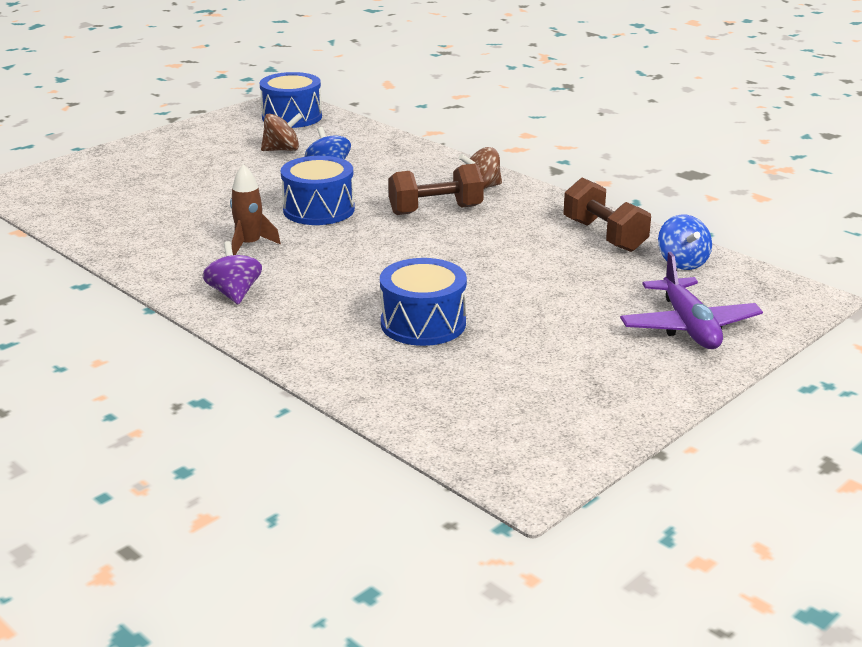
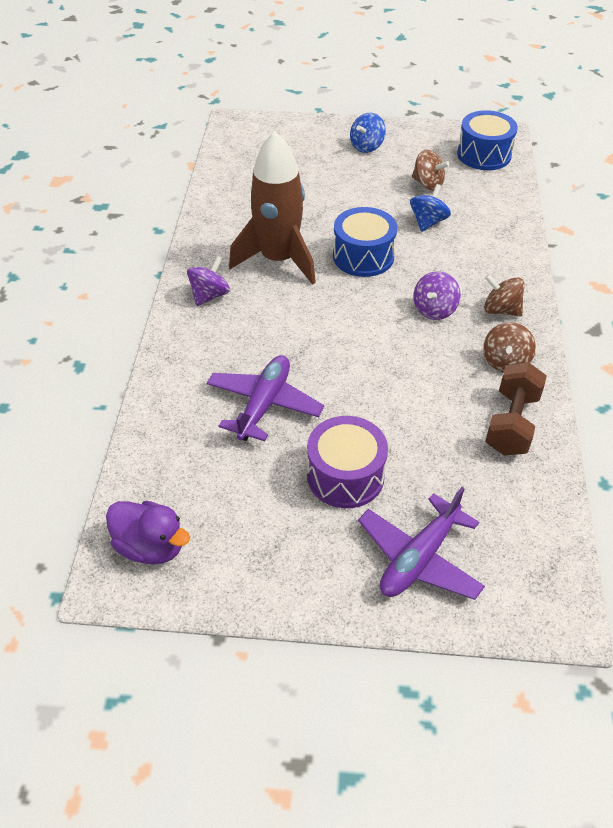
camera: 50 degrees right, 20 degrees up
brown rocket [230,164,281,255] -> brown rocket [229,131,316,285], size x2.02
blue drum [380,258,467,346] -> purple plane [207,355,324,441]
brown dumbbell [388,164,484,215] -> purple spinning top [413,271,461,320]
blue spinning top [658,215,712,270] -> blue spinning top moved to [350,113,386,153]
none -> purple duck [106,501,190,565]
none -> purple drum [307,416,388,508]
none -> brown spinning top [483,322,536,373]

